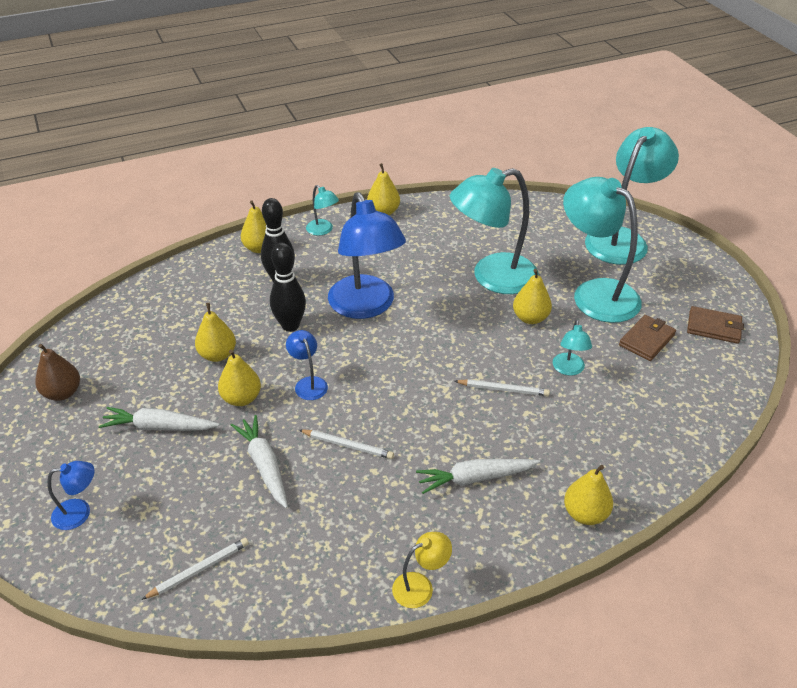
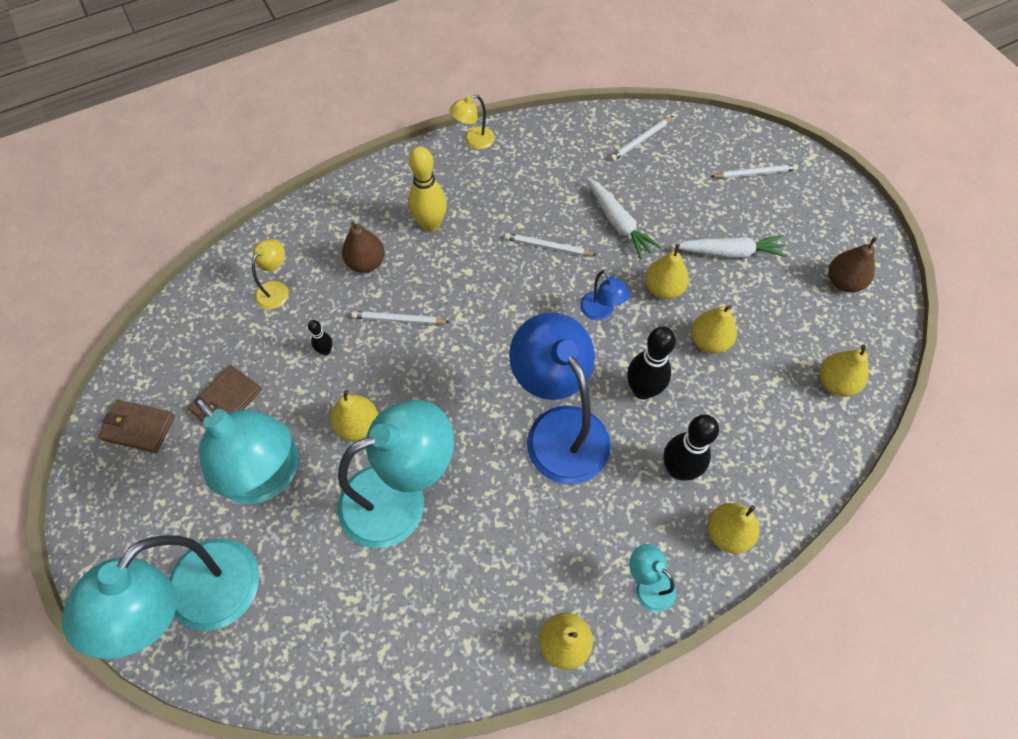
camera: 175 degrees right, 20 degrees up
blue lamp [47,461,95,530] -> white pencil [710,164,798,179]
white carrot [416,459,540,494] -> yellow bowling pin [408,146,447,232]
turquoise lamp [553,320,592,376] -> black bowling pin [308,320,332,355]
yellow pear [564,465,613,525] -> yellow pear moved to [819,345,868,397]
none -> yellow lamp [252,239,289,309]
none -> brown pear [342,222,385,273]

